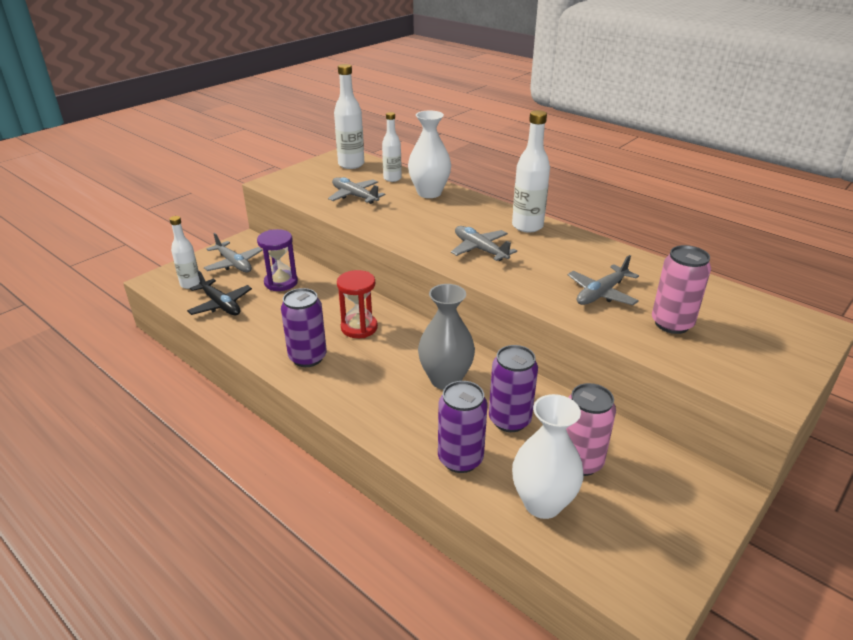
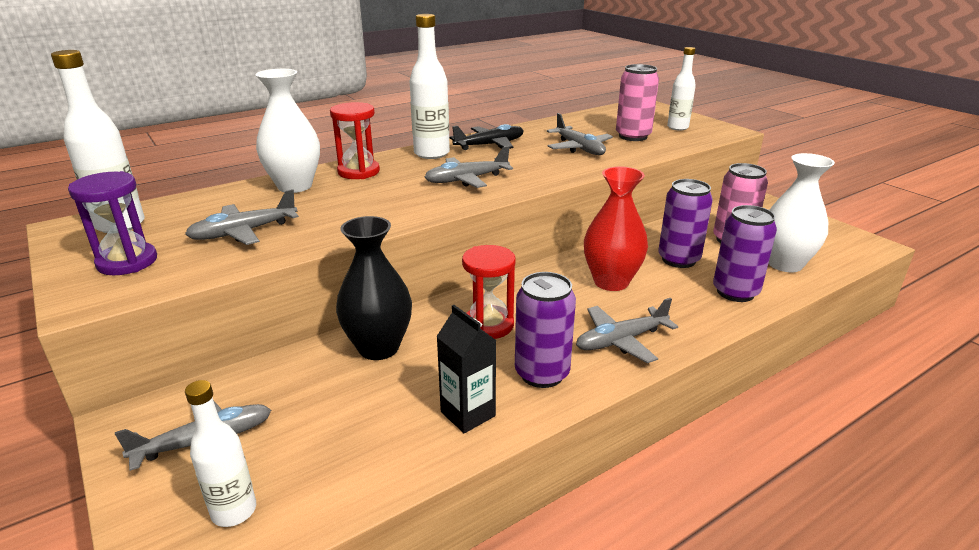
camera: 75 degrees left, 5 degrees down
black plane [187,270,252,315] -> black plane moved to [449,124,524,150]
purple hourglass [257,229,298,291] -> purple hourglass moved to [68,171,157,275]
white bottle [382,112,402,182] -> white bottle moved to [667,47,696,131]
grey vase [418,284,475,390] -> red vase [584,166,648,291]
none -> red hourglass [330,102,380,179]
none -> black vase [336,216,412,360]
none -> black carton [436,305,497,433]
none -> grey plane [576,298,678,363]

